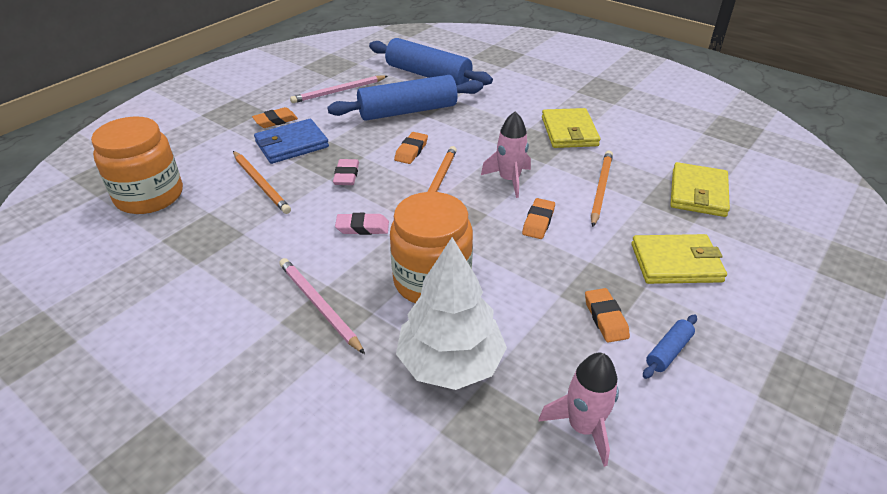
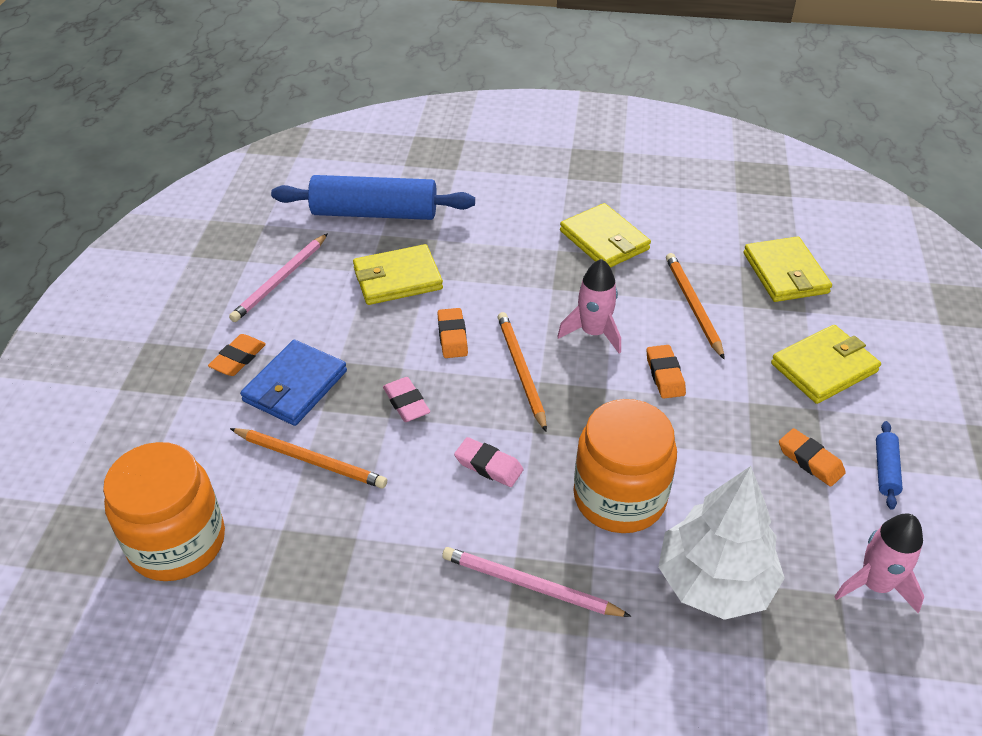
camera: 30 degrees left, 5 degrees up
blue rolling pin [327,75,483,121] -> yellow wallet [353,244,443,305]
pink eraser [335,213,389,235] -> pink eraser turned 60 degrees clockwise [454,437,524,487]

